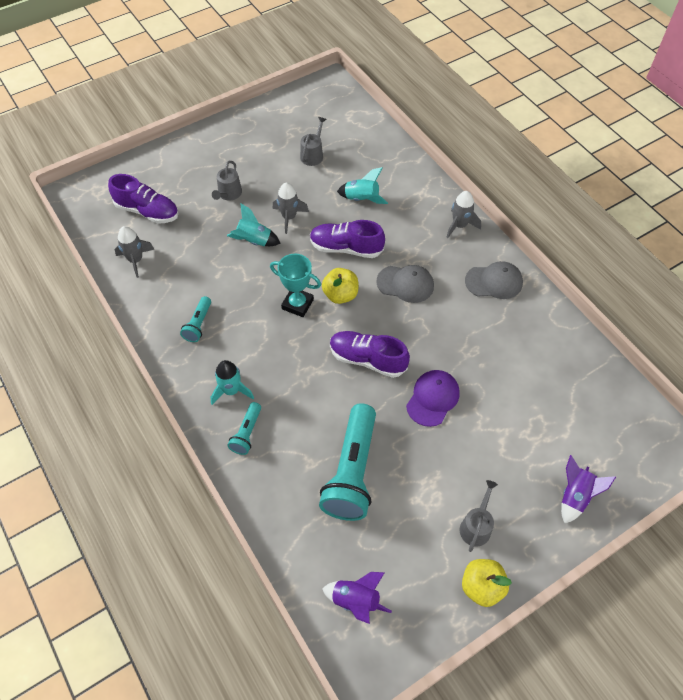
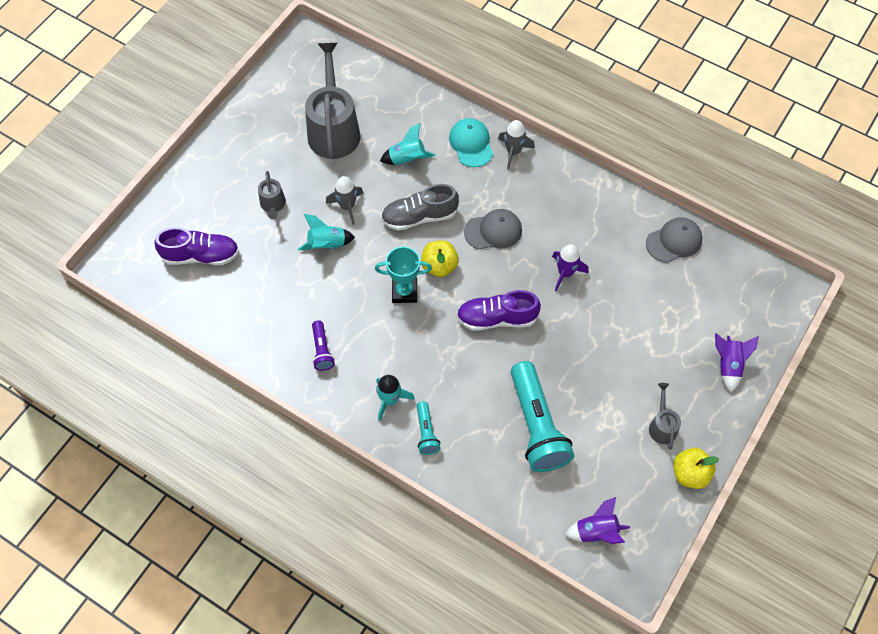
camera: 25 degrees left, 5 degrees up
grey rocket [115,226,155,278] -> none
turquoise flashlight [180,296,211,342] -> purple flashlight [312,320,335,371]
grey watering can [300,117,327,166] -> grey watering can [305,43,361,159], size x2.13
purple shoe [310,220,385,258] -> grey shoe [381,184,459,231]
purple cap [406,370,460,427] -> none
grey cap [465,261,523,299] -> grey cap moved to [646,217,703,263]
none -> turquoise cap [449,118,493,167]
none -> purple rocket [552,244,589,291]

